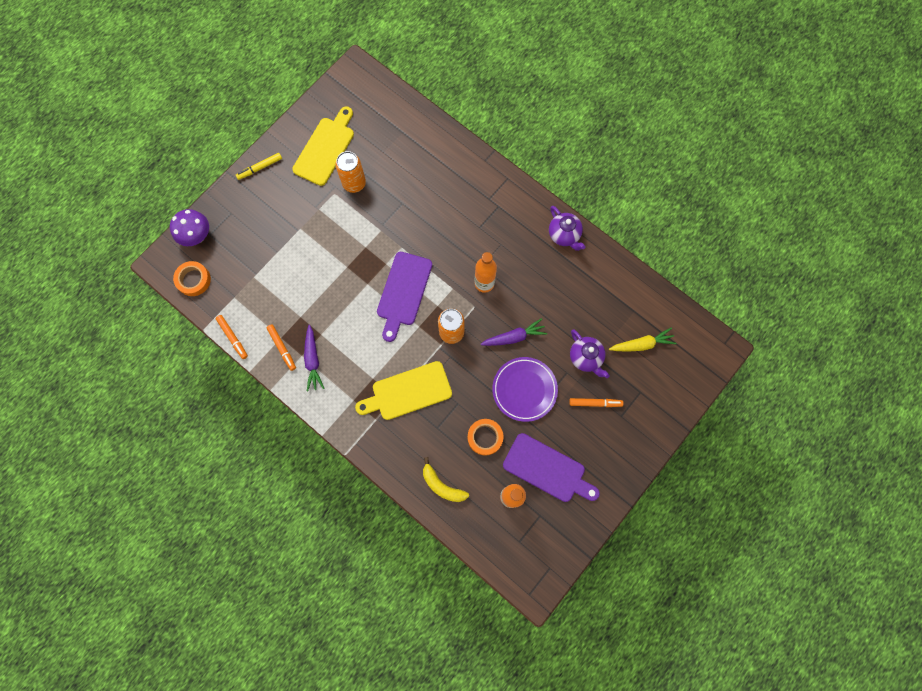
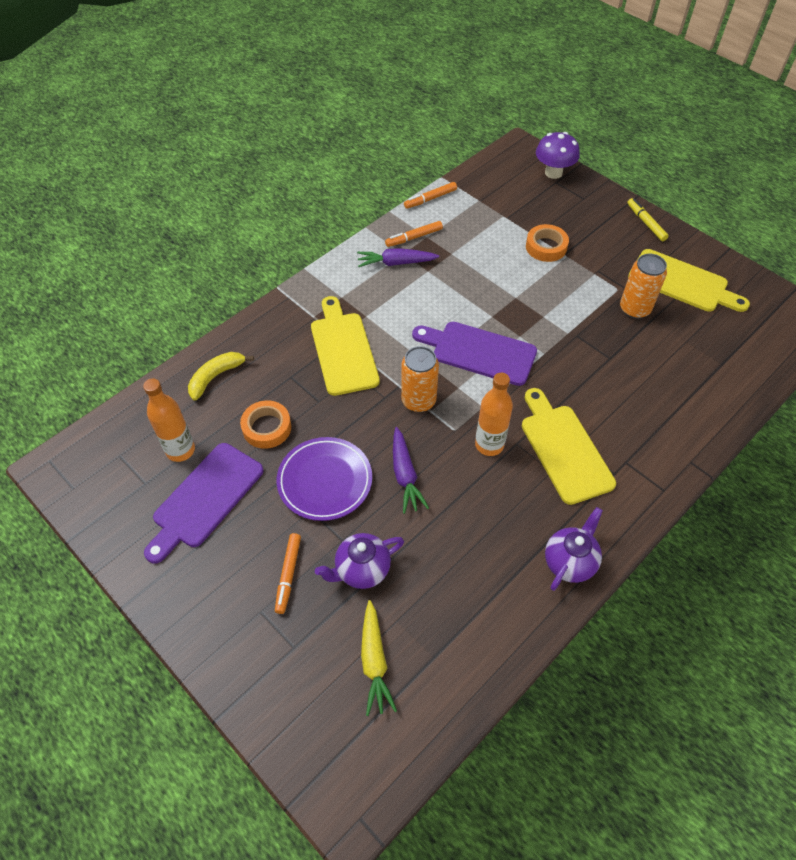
camera: 95 degrees right, 20 degrees down
orange tape [173,261,211,296] -> orange tape moved to [526,224,569,262]
purple teapot [549,206,586,251] -> purple teapot turned 150 degrees clockwise [545,507,603,591]
none -> yellow cutting board [522,388,616,505]

